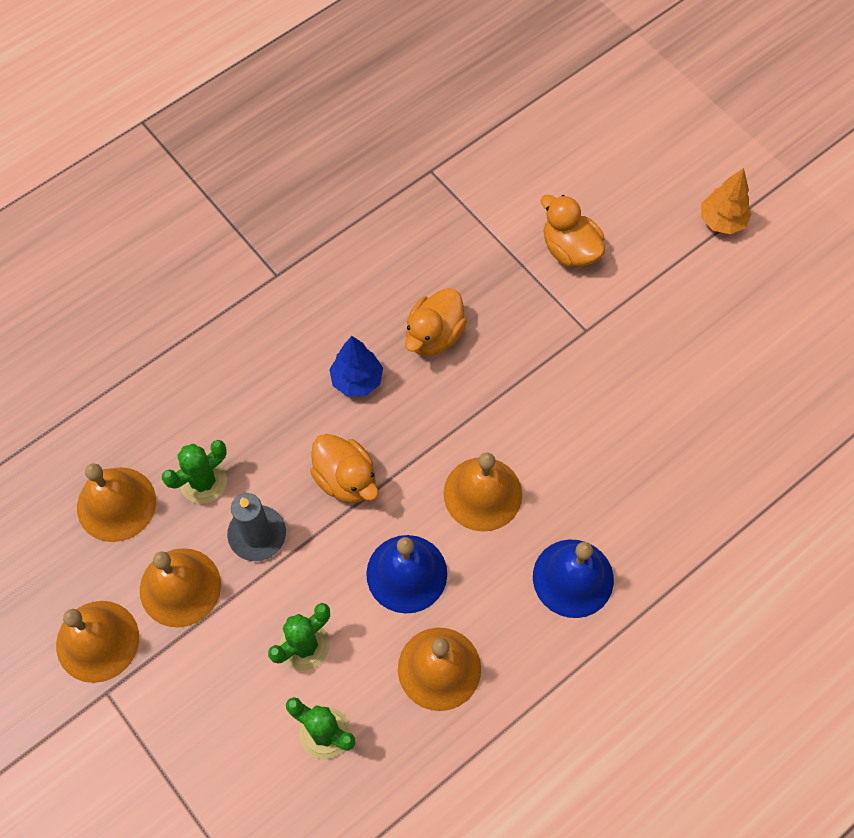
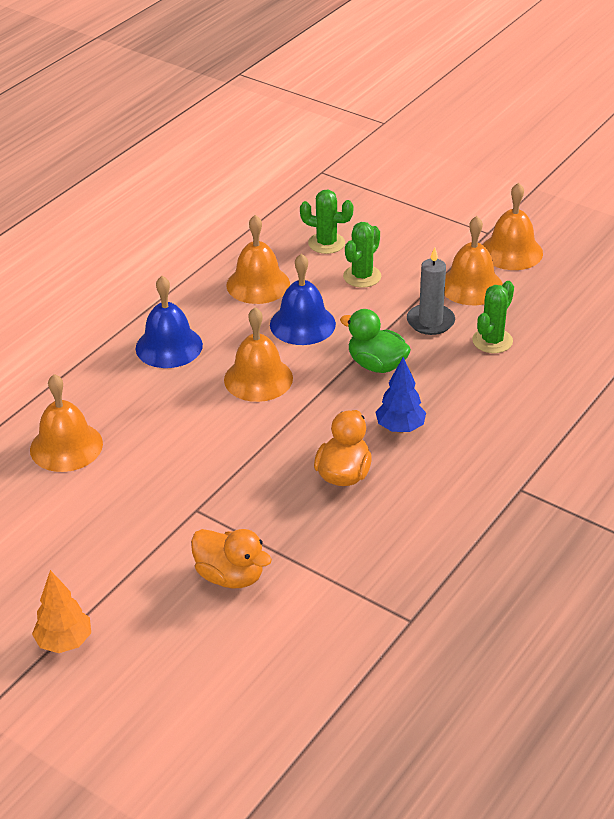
camera: 165 degrees right, 25 degrees down
orange bell [77,463,156,542] -> orange bell moved to [30,374,103,472]
orange duck [310,434,378,503] -> green duck [340,309,411,373]

